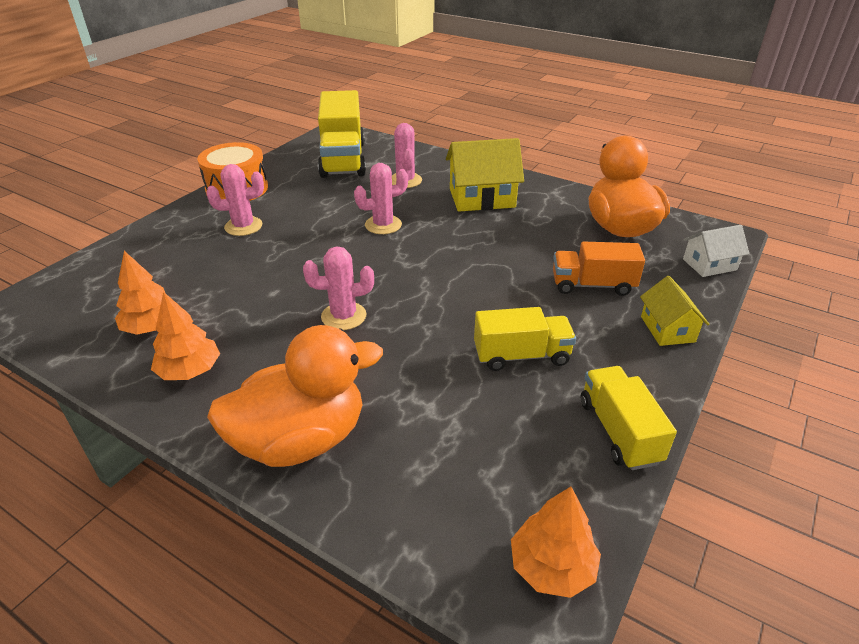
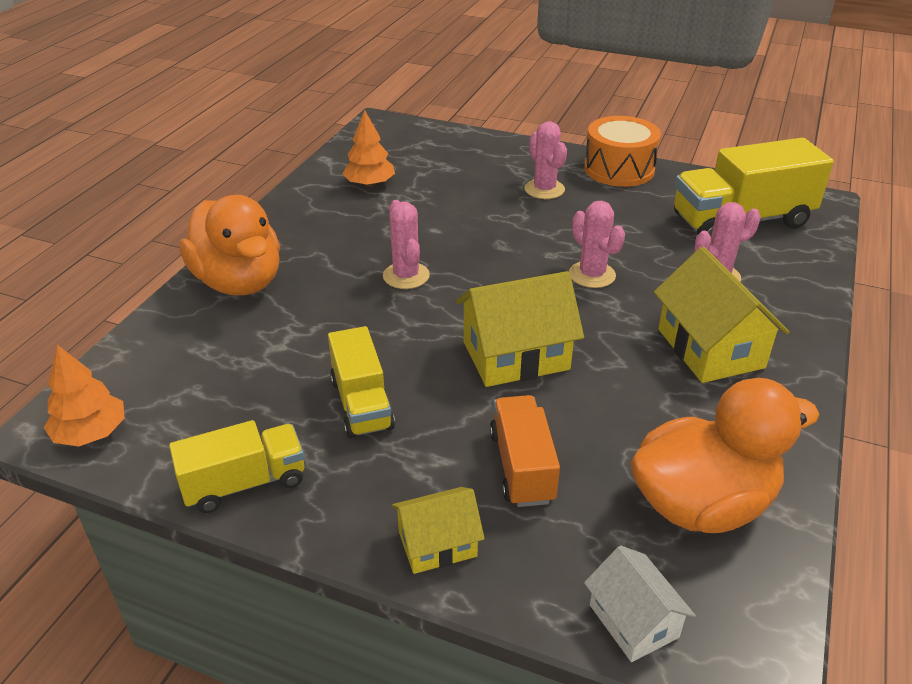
camera: 80 degrees right, 0 degrees up
orange tree [151,292,220,380] -> none
none -> yellow house [456,271,584,387]

